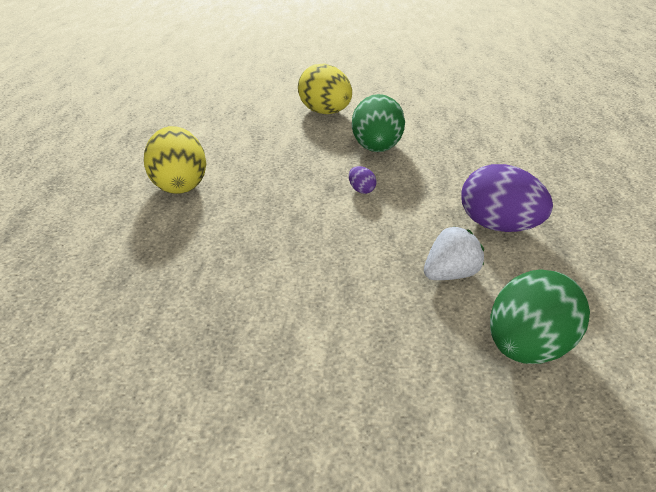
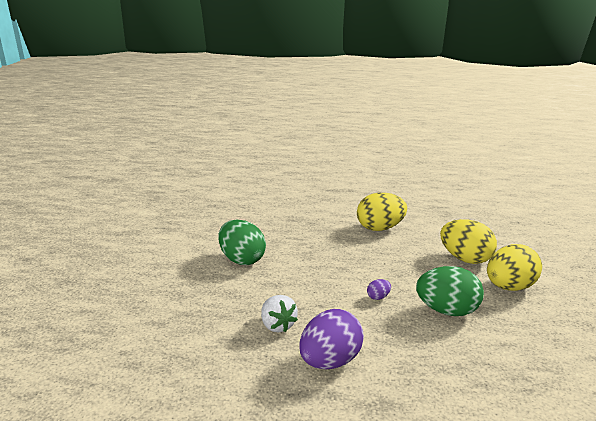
camera: 95 degrees right, 15 degrees down
green egg [490,269,590,364] -> green egg moved to [218,220,266,265]
none -> yellow egg [440,219,497,264]

